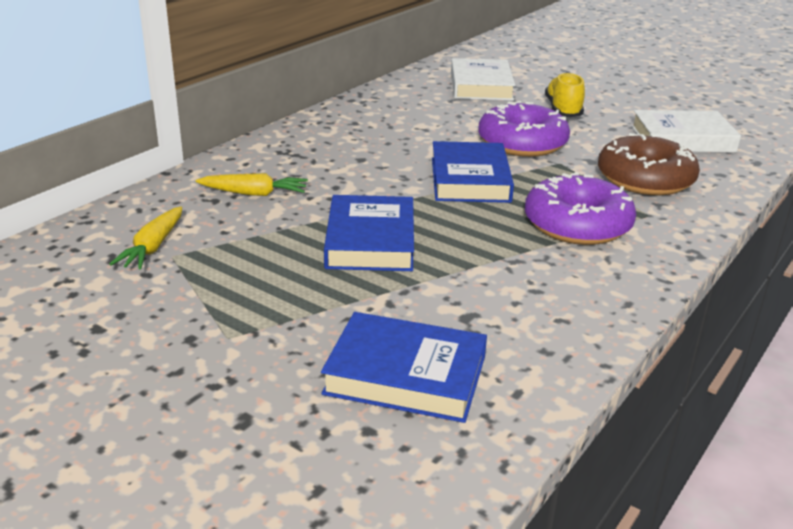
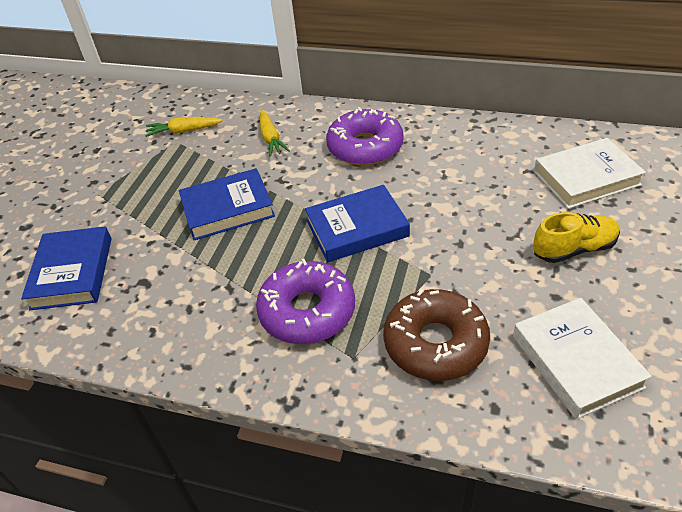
camera: 75 degrees right, 15 degrees up
purple donut [478,101,570,157] -> purple donut moved to [326,107,404,166]

